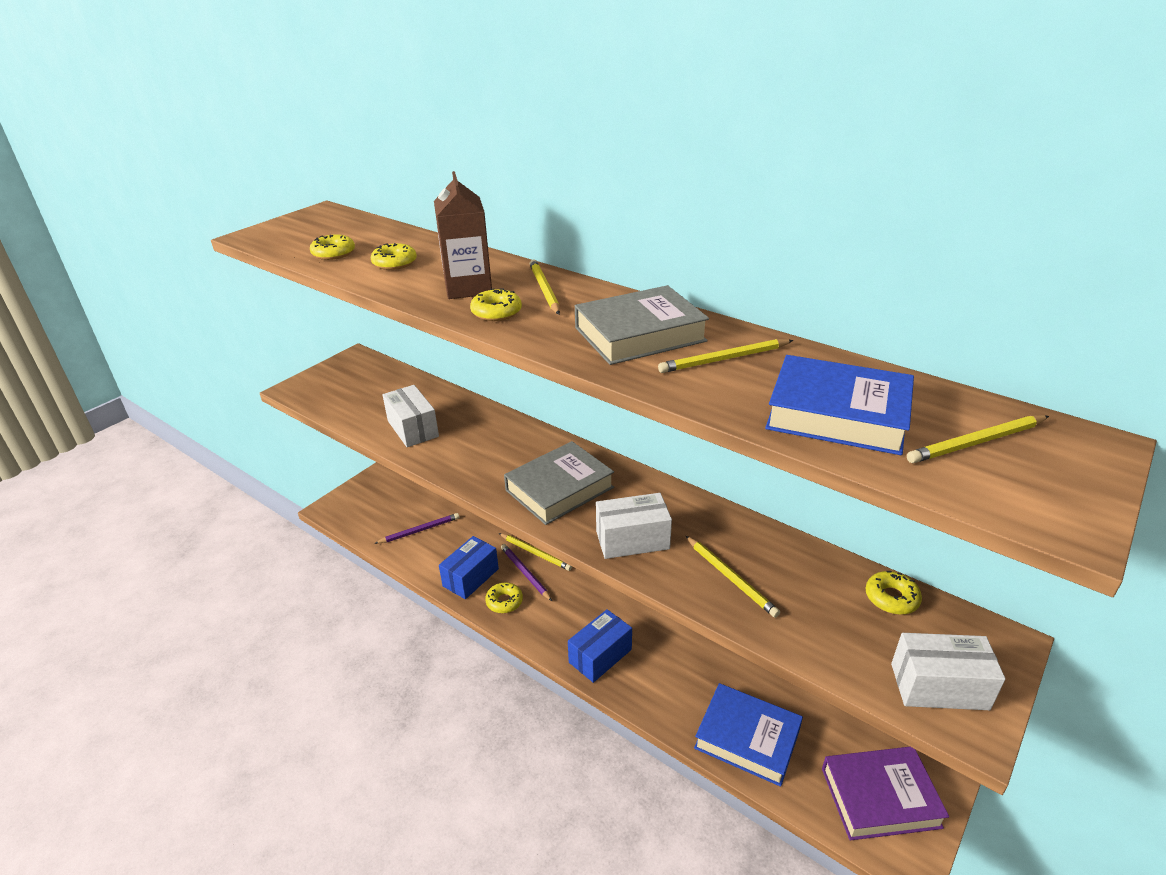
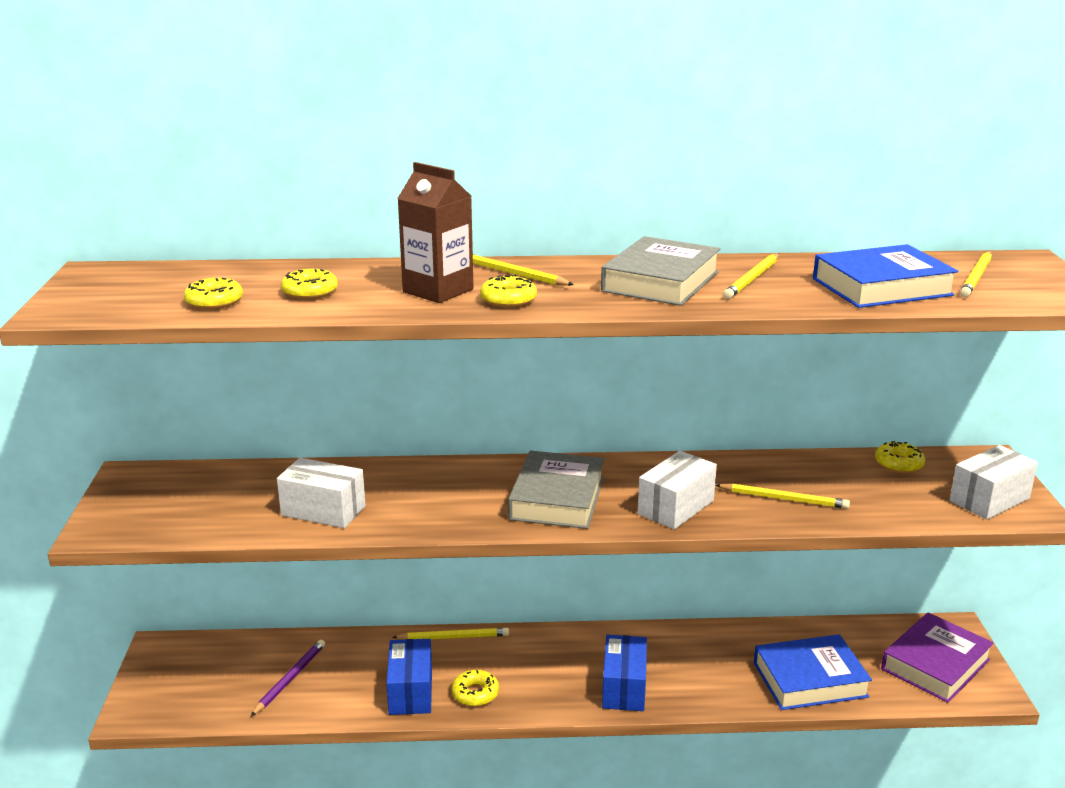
camera: 40 degrees left, 10 degrees down
purple pencil [501,544,552,601] -> none

